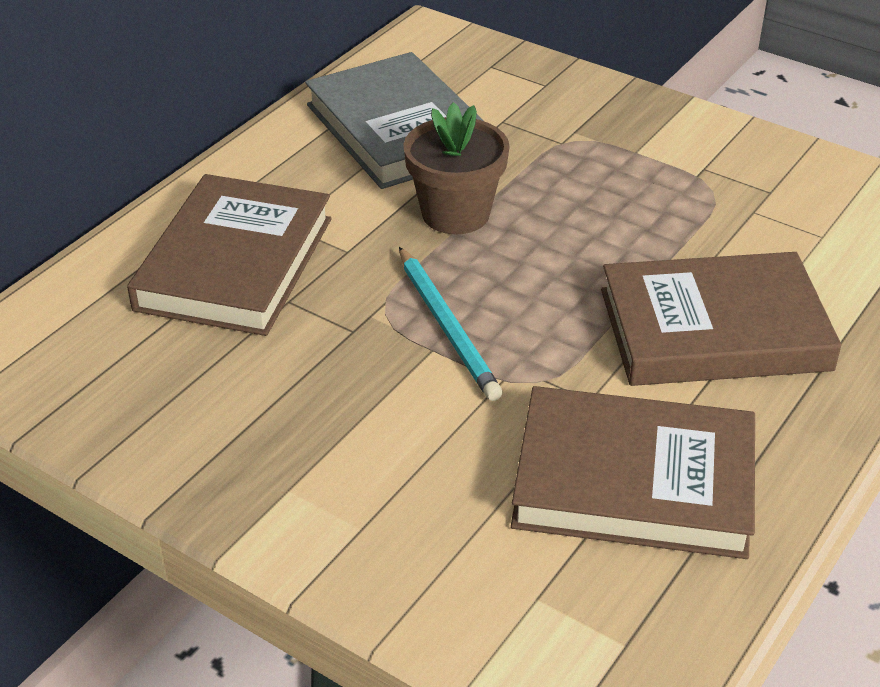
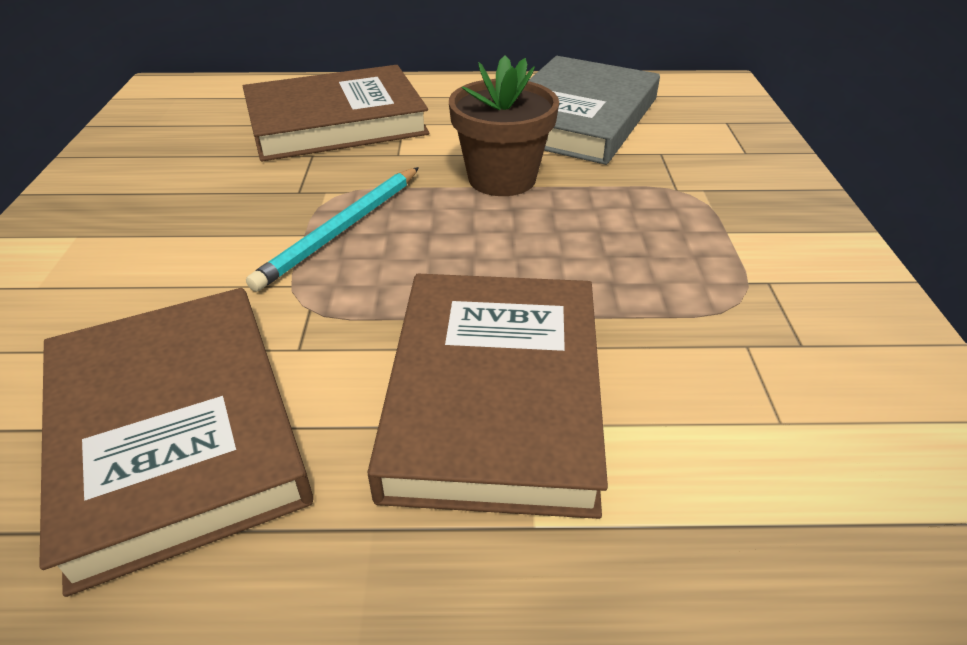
camera: 55 degrees right, 0 degrees up
brown book [601,252,841,386] -> brown book turned 45 degrees clockwise [367,274,608,519]

